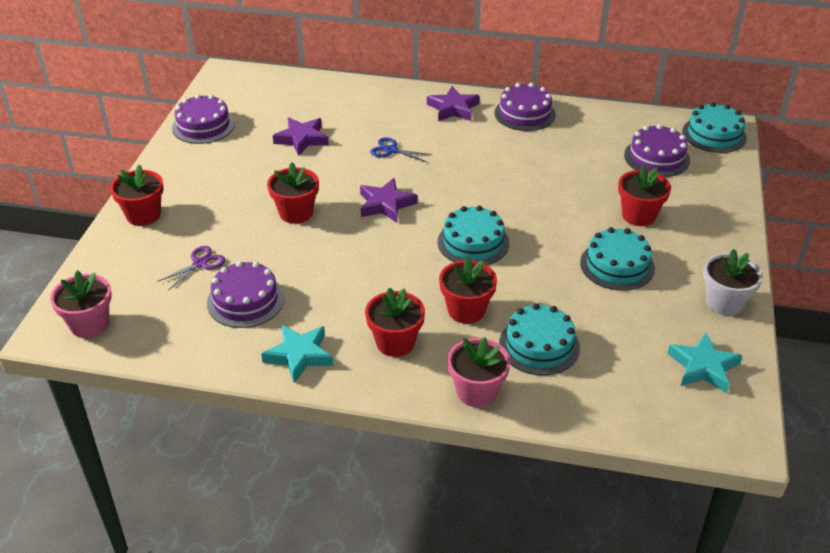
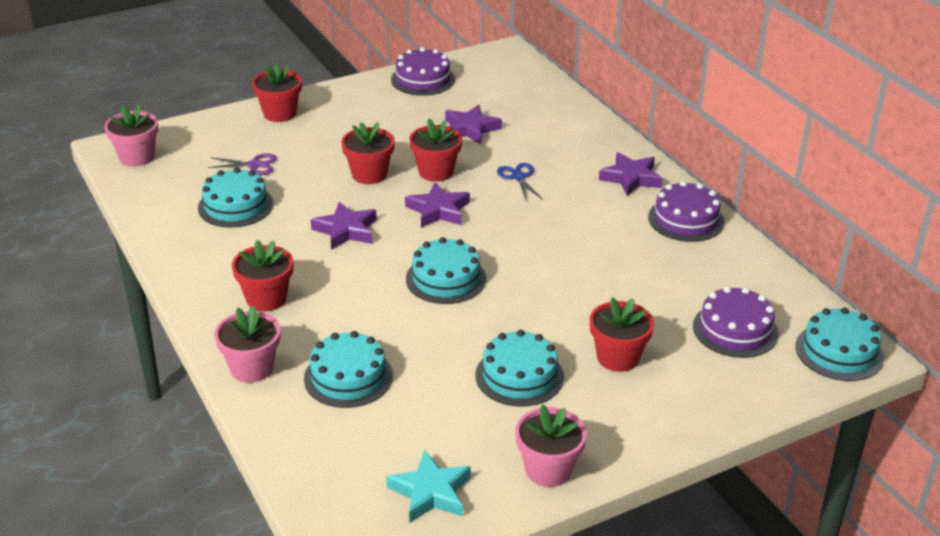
camera: 50 degrees right, 5 degrees down
purple cake [207,261,284,328] -> turquoise cake [198,168,273,228]
turquoise star [261,325,333,383] -> none
red flower pot [439,257,497,324] -> red flower pot moved to [409,119,462,182]
white flower pot [703,249,763,316] -> pink flower pot [515,405,587,487]
none -> purple star [311,202,377,250]

